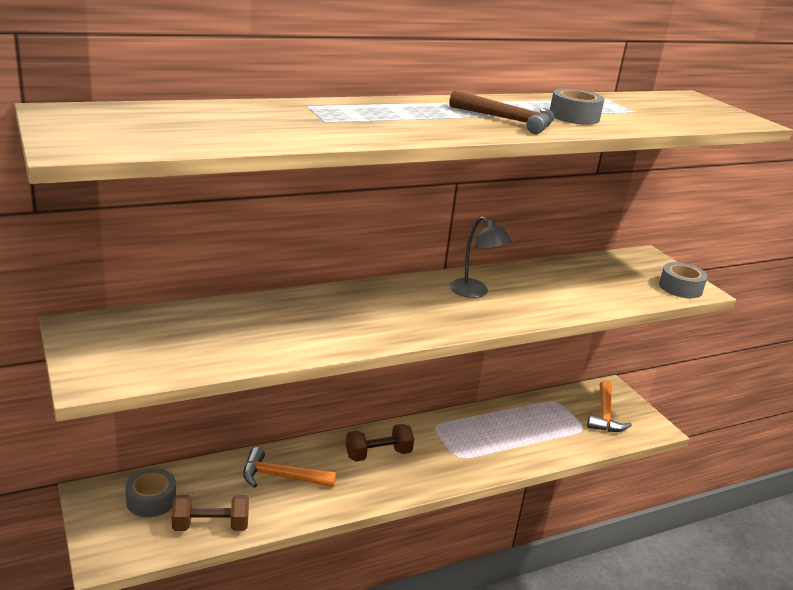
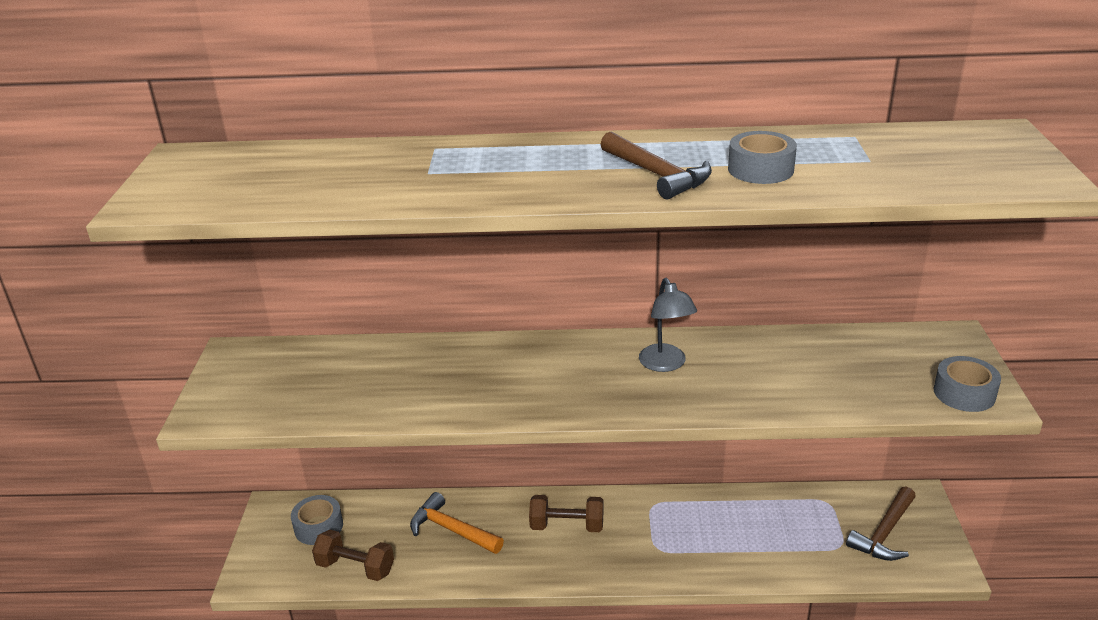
camera: 30 degrees right, 5 degrees up
orange hammer [587,380,632,432] -> brown hammer [846,487,916,561]

